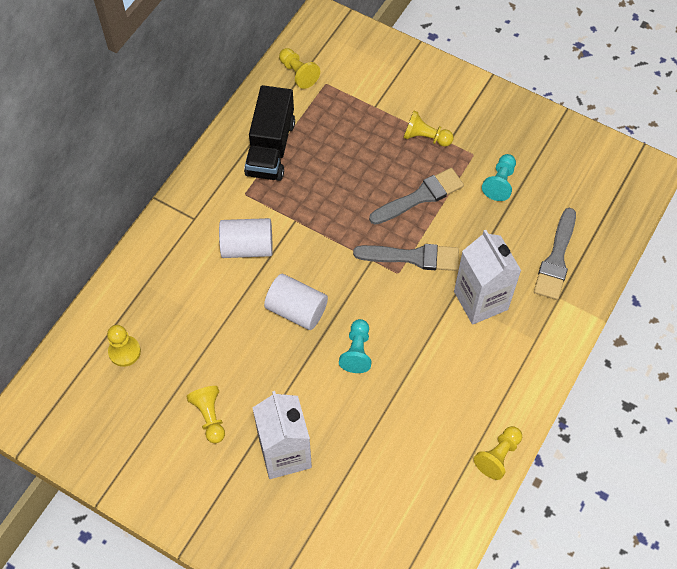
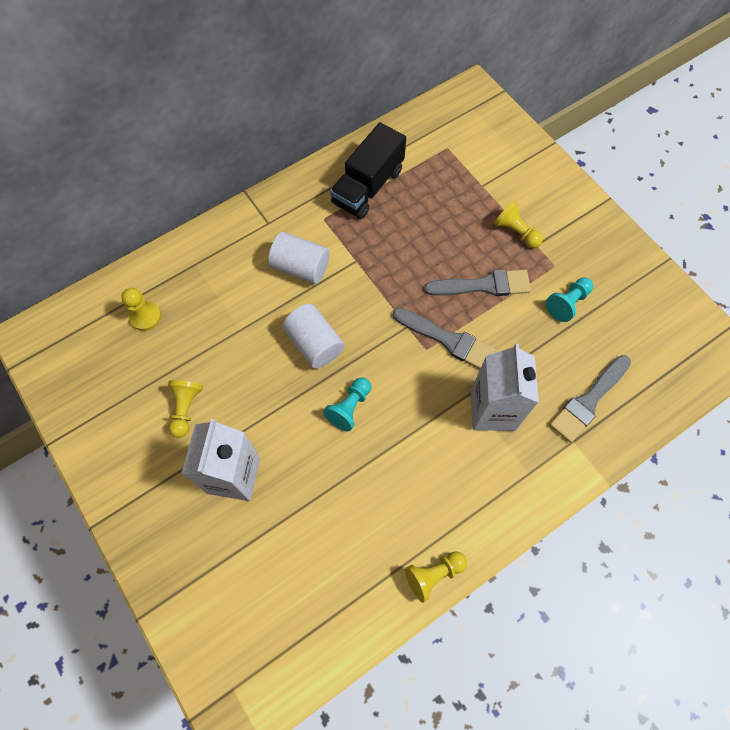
camera: 25 degrees right, 5 degrees up
yellow pawn [279,48,320,89] -> none

